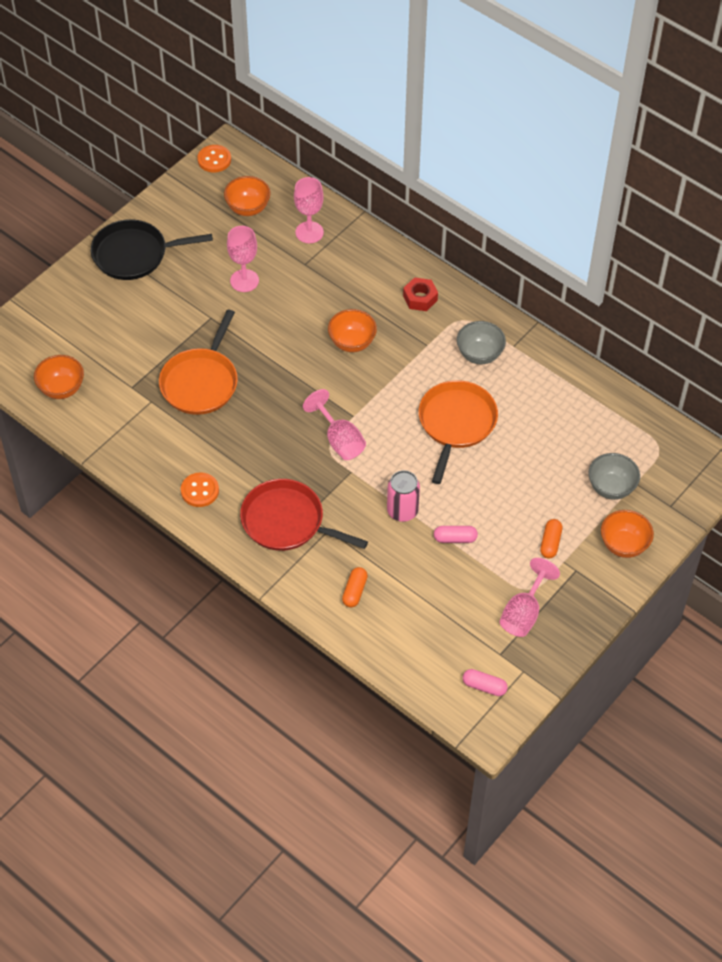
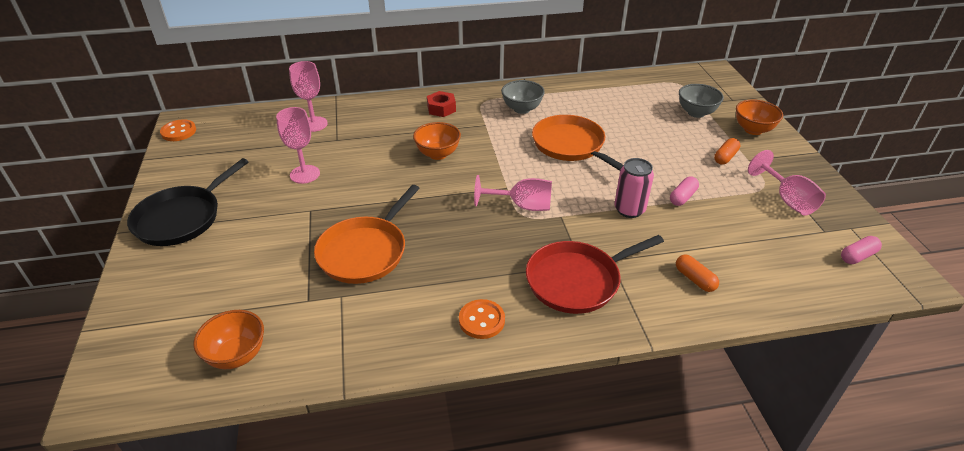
camera: 50 degrees left, 15 degrees down
orange pan [159,310,238,415] -> orange pan turned 60 degrees clockwise [314,185,420,284]
orange bowl [224,176,271,216] -> none
orange capsule [540,519,562,559] -> orange capsule turned 75 degrees clockwise [714,138,740,165]

